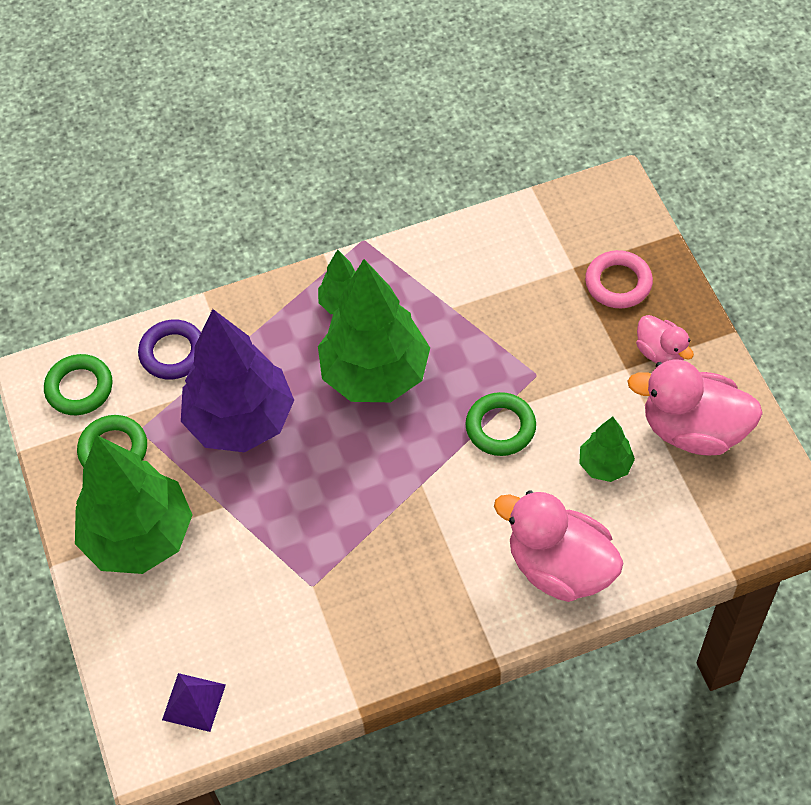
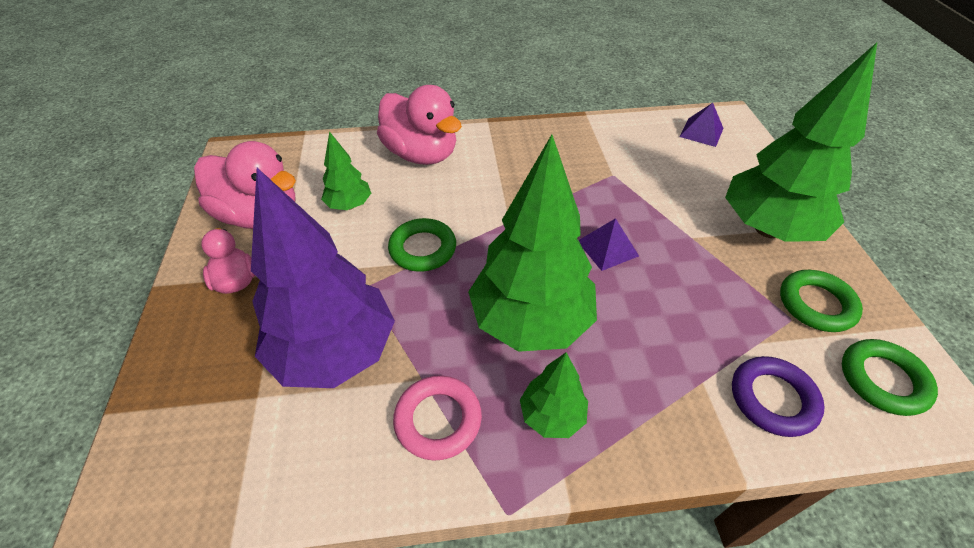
camera: 170 degrees left, 10 degrees down
purple tree [181,309,294,452] -> purple tree moved to [251,168,395,388]
pink ring [585,250,653,308] -> pink ring moved to [393,375,482,461]
none -> purple pyramid [579,218,639,271]

